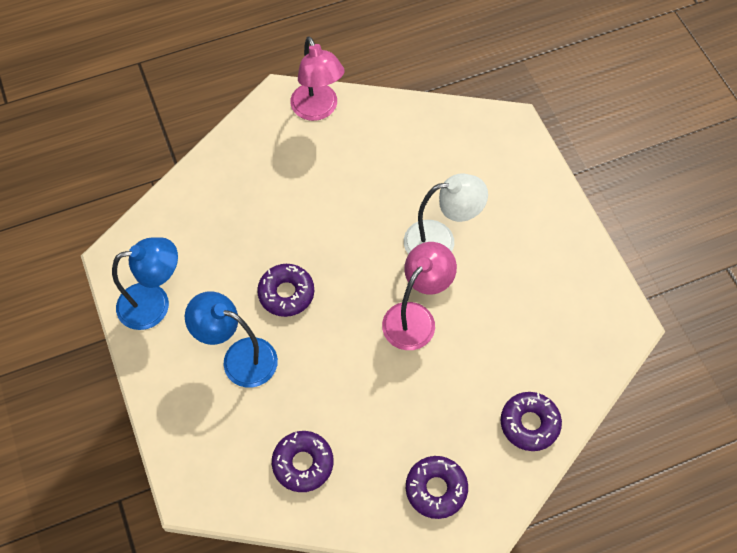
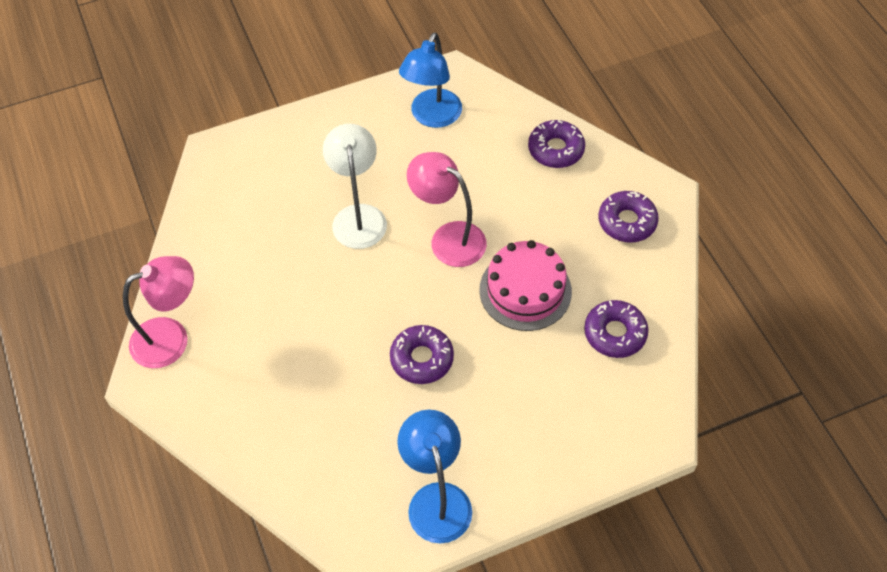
camera: 90 degrees left, 5 degrees down
blue lamp [185,291,278,388] -> blue lamp moved to [399,33,462,128]
none -> pink cake [479,240,572,331]

